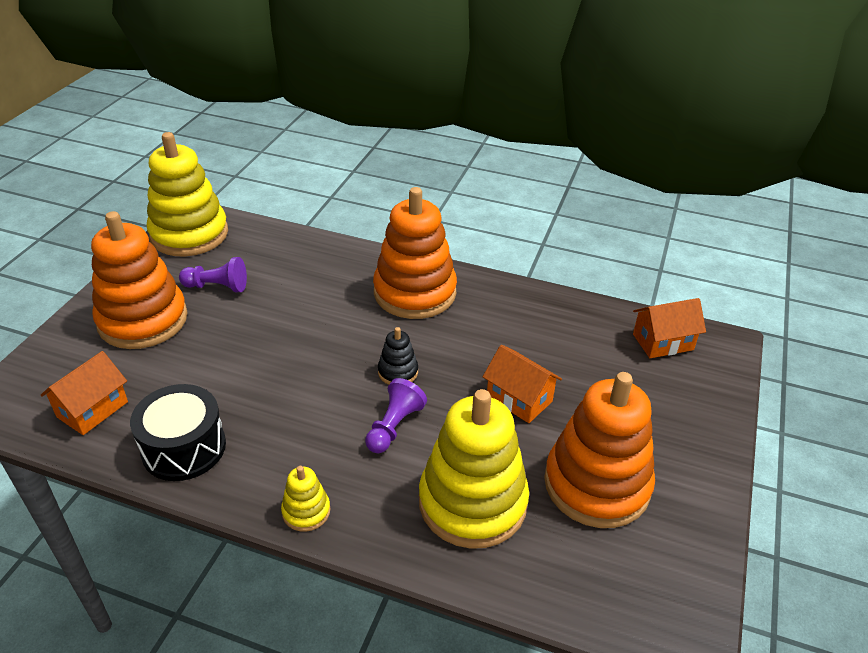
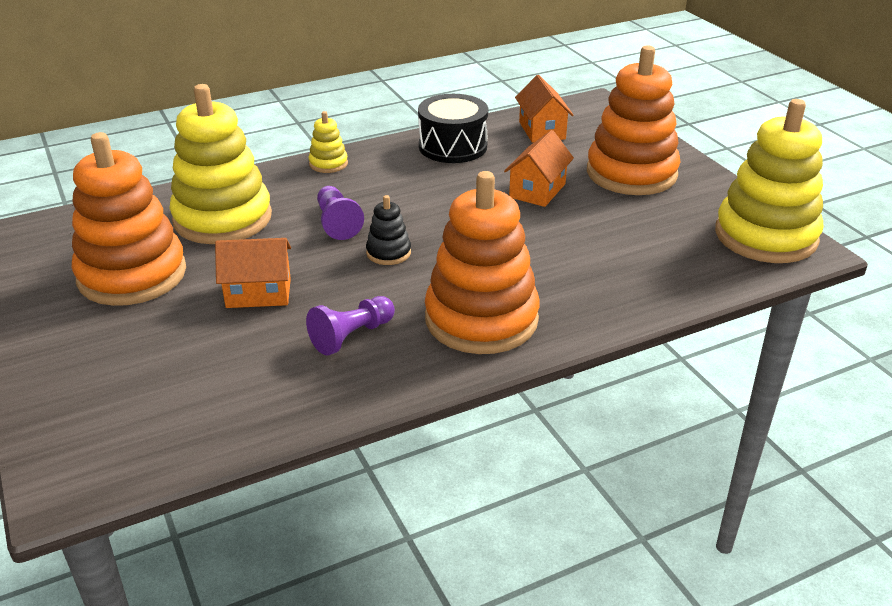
camera: 135 degrees right, 5 degrees down
purple pawn [179,257,247,292] -> purple pawn moved to [306,296,395,356]
orange house [633,298,706,358] -> orange house moved to [504,130,574,207]

